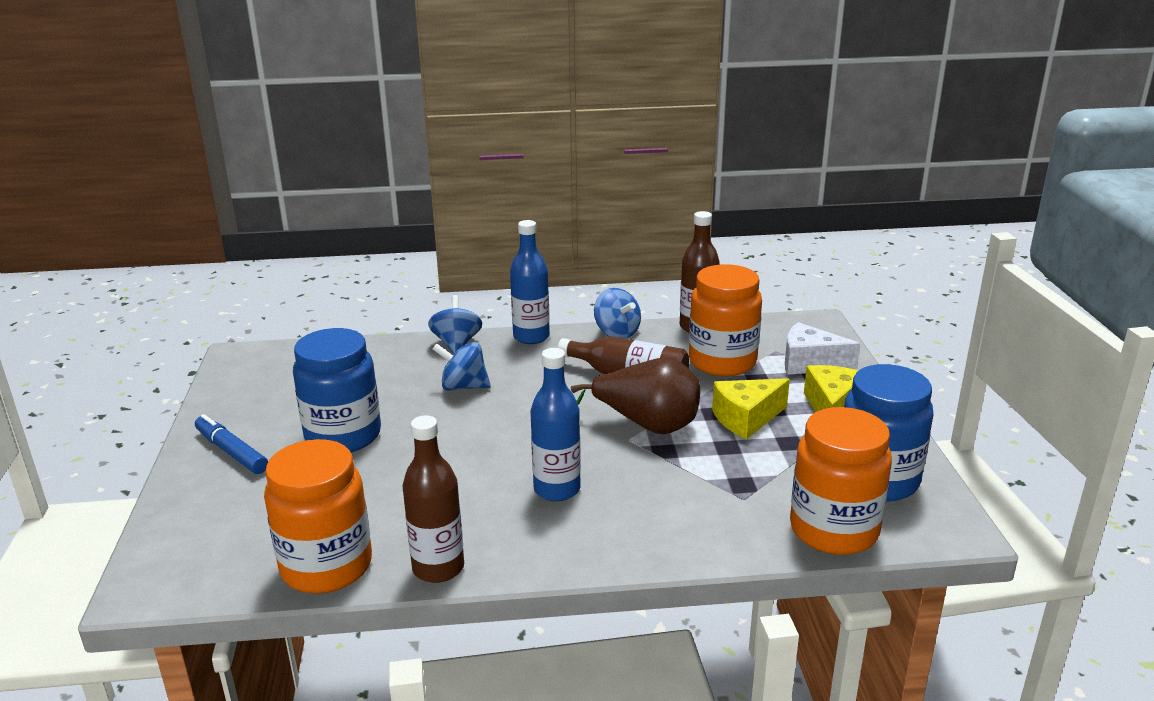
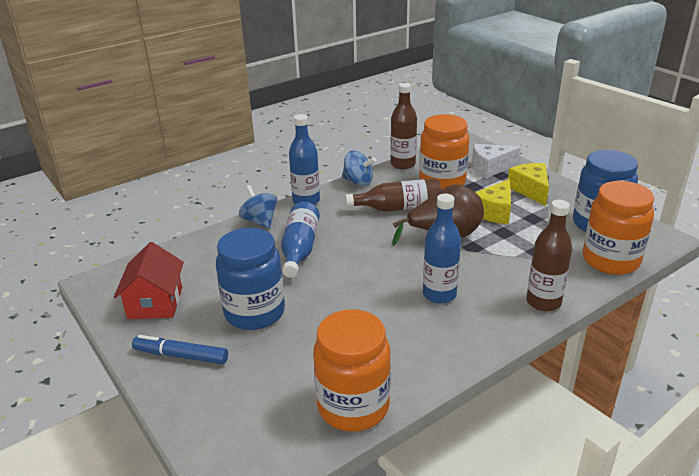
camera: 30 degrees left, 5 degrees up
brown bottle [403,415,464,583] -> brown bottle moved to [526,200,572,311]
blue spinning top [433,342,491,391] -> blue bottle [281,202,320,278]
none -> red house [114,242,184,319]

